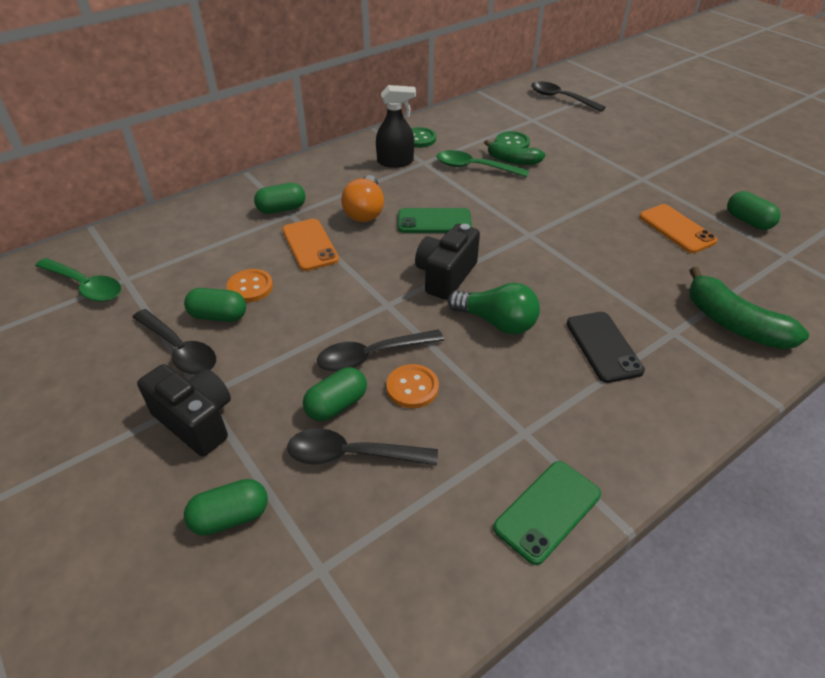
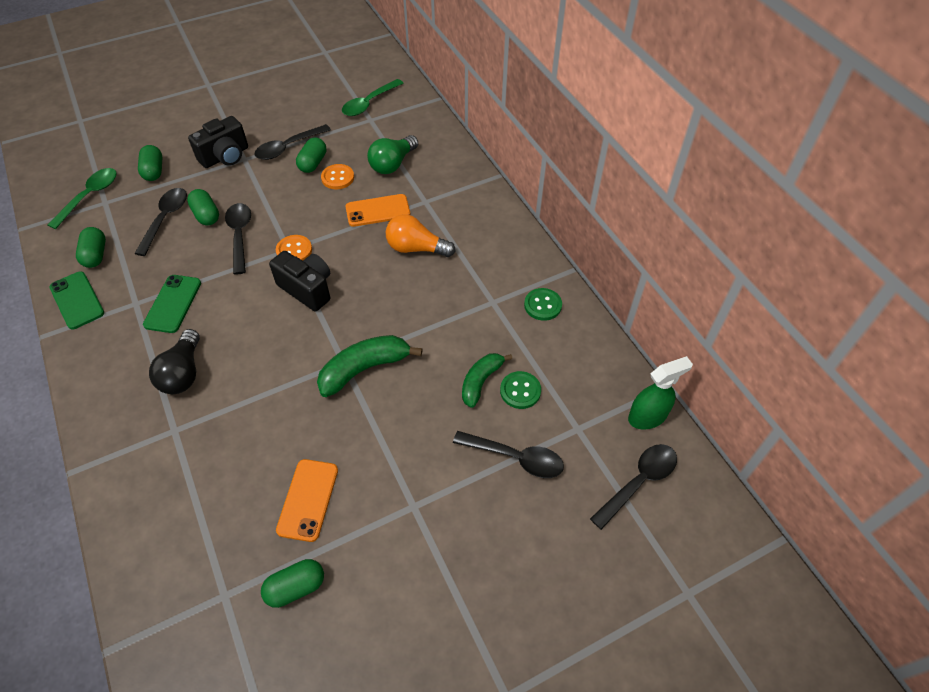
camera: 100 degrees right, 10 degrees up
green capsule [254,183,306,214] -> green capsule moved to [76,227,106,268]
black spray bottle [376,85,416,168] -> none
orange button [386,364,439,408] -> orange button moved to [276,235,312,261]
green phone [398,208,472,233] -> green phone moved to [143,275,201,333]
green spoon [437,150,529,177] -> green spoon moved to [48,168,117,229]
green light bulb [448,283,540,335] -> green light bulb moved to [367,135,418,174]
black phone [566,312,645,383] -> black light bulb [149,329,200,394]
orange phone [639,204,718,253] -> orange phone turned 60 degrees counterclockwise [276,459,338,542]
green banana [689,267,809,349] -> green banana moved to [317,335,422,397]
none -> black spoon [453,431,564,478]
none -> green spray bottle [628,356,693,429]

